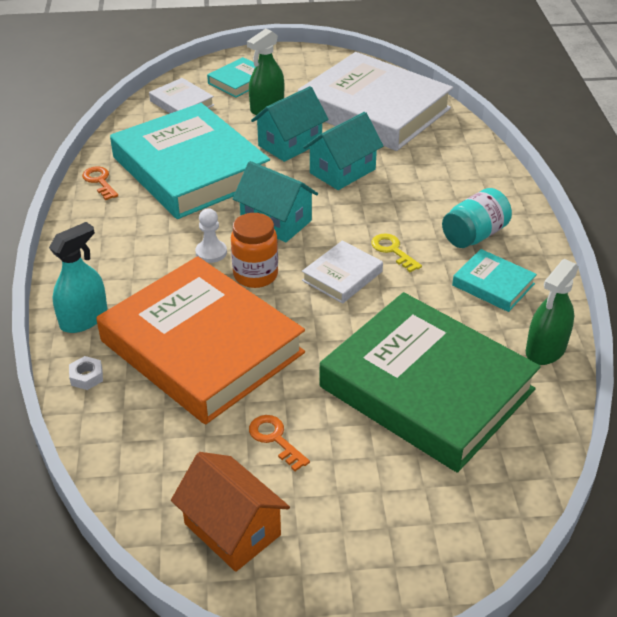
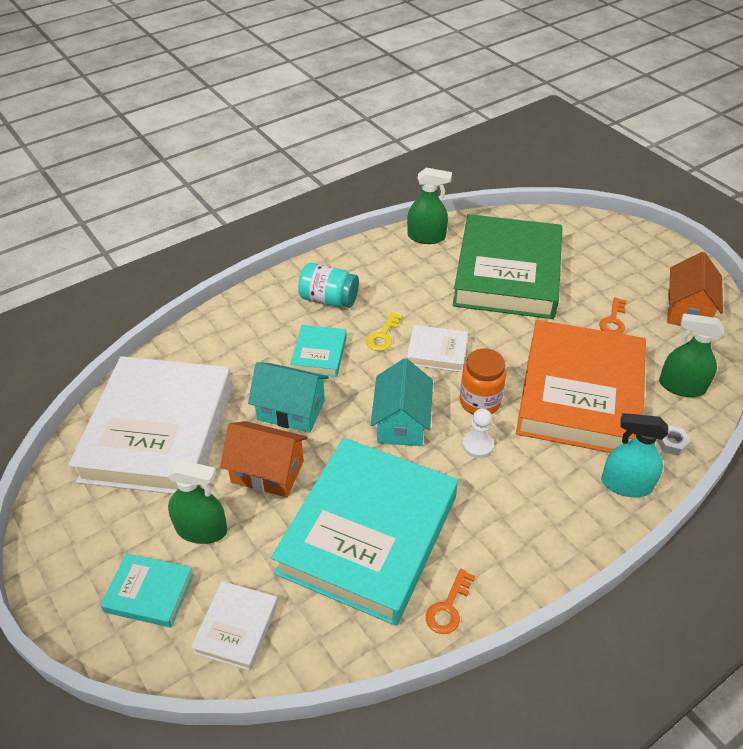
camera: 120 degrees left, 5 degrees up
turquoise house [251,86,329,162] -> orange house [220,421,307,497]
turquoise book [452,249,537,312] -> turquoise book moved to [290,325,347,377]
none -> green spray bottle [659,313,724,397]

